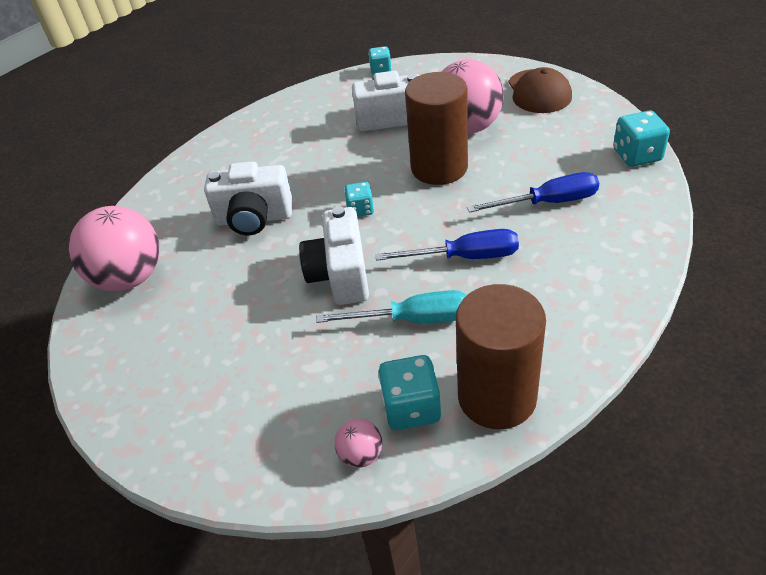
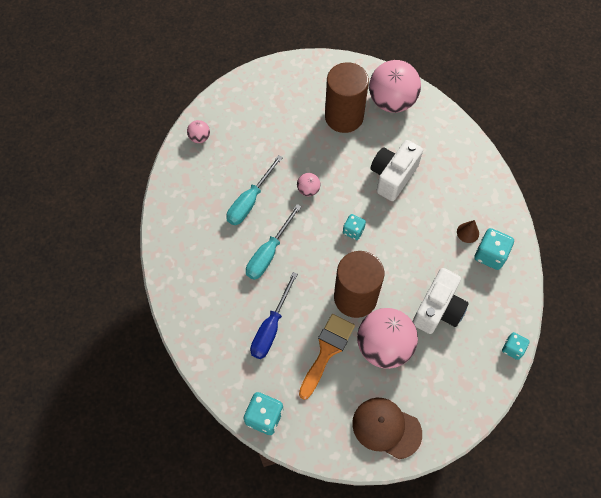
camera: 120 degrees right, 20 degrees up
white camera [299,206,369,305] -> pink ball [297,173,321,196]
blue screwdriver [376,229,519,261] -> turquoise screwdriver [246,204,302,280]
turquoise dice [378,355,441,430] -> turquoise dice moved to [474,228,514,270]
brown cylinder [456,284,546,429] -> brown cylinder moved to [325,62,369,133]
none -> orange brush [299,314,355,400]
none -> brown cone [457,220,479,243]

